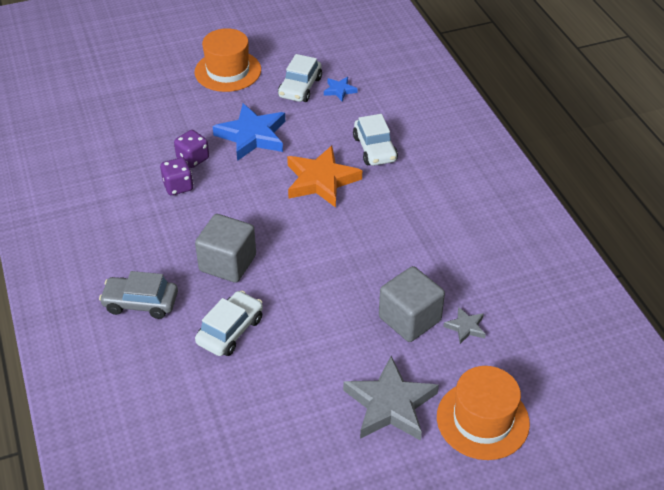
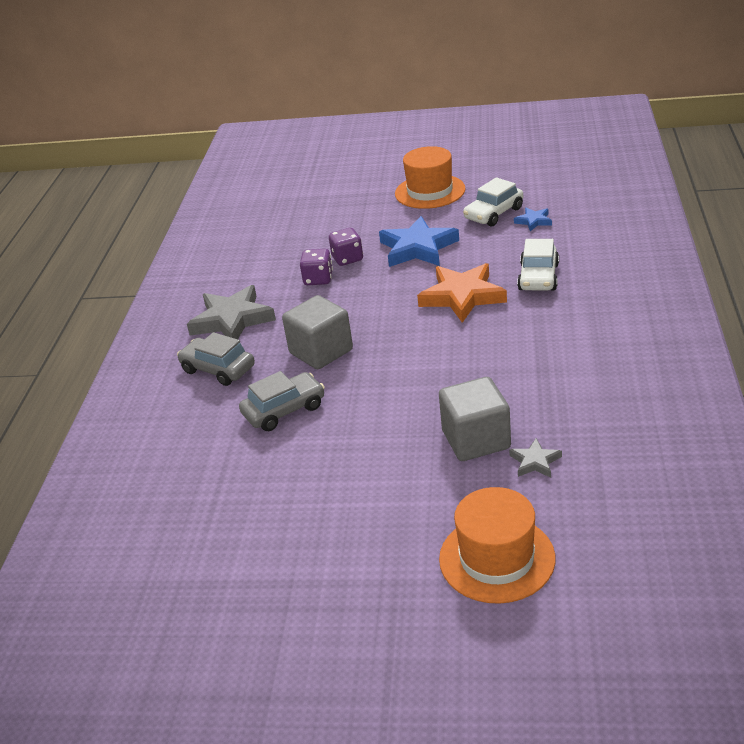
camera: 30 degrees right, 10 degrees down
white car [195,291,263,356] -> grey car [239,371,325,431]
grey star [343,356,439,441] -> grey star moved to [187,285,276,339]

